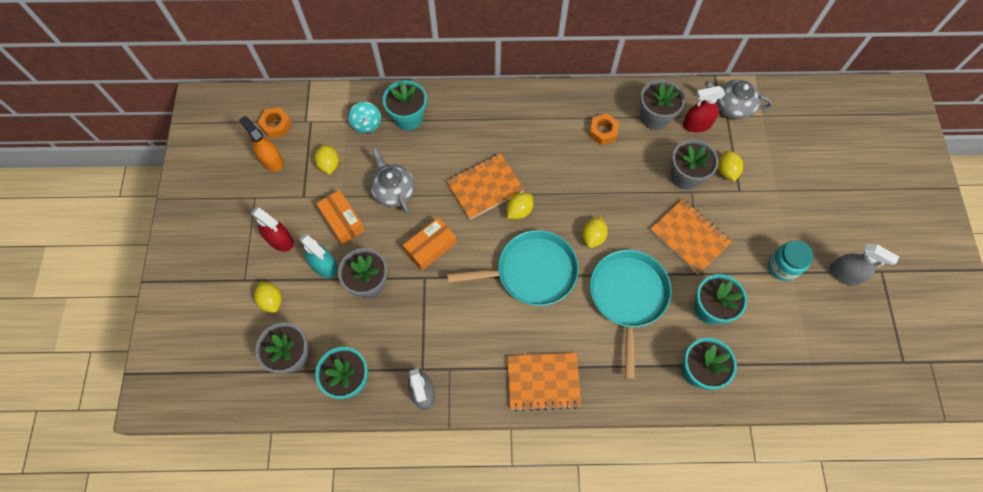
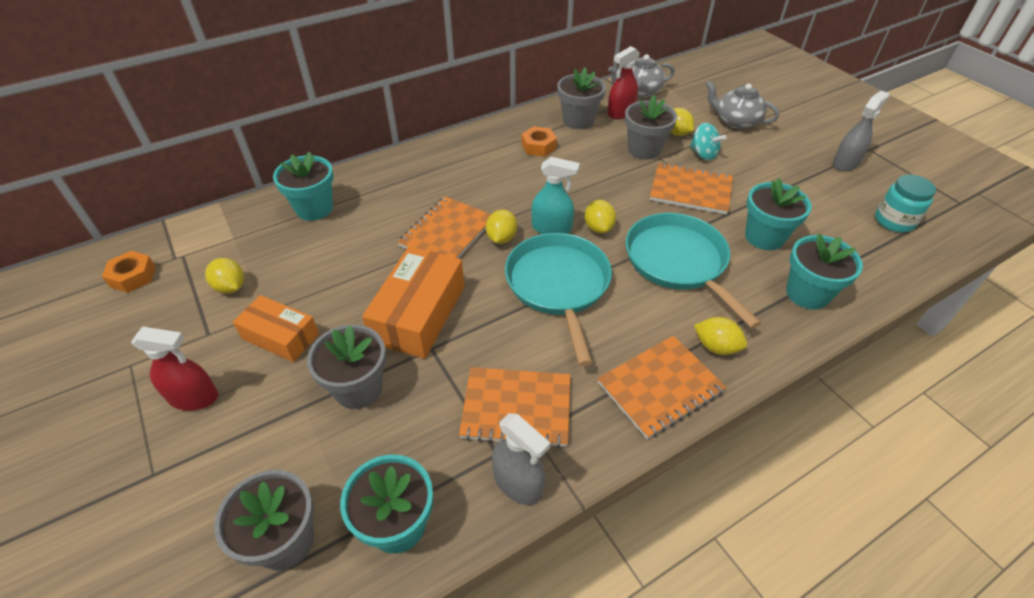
camera: 30 degrees left, 20 degrees down
orange spray bottle [239,116,284,172] -> none
yellow lemon [254,281,282,313] -> yellow lemon moved to [694,317,747,355]
turquoise spray bottle [299,233,338,278] -> turquoise spray bottle moved to [532,157,580,234]
turquoise spinning top [348,102,381,133] -> turquoise spinning top moved to [690,123,726,161]
grey teapot [370,148,415,213] -> grey teapot moved to [706,81,779,129]
orange box [403,217,457,270] -> orange box [362,247,464,359], size x1.54
turquoise pan [447,230,579,306] -> turquoise pan turned 60 degrees counterclockwise [505,233,612,366]
turquoise jar [768,240,813,281] -> turquoise jar moved to [875,174,936,233]
grey spray bottle [829,244,899,286] -> grey spray bottle turned 45 degrees counterclockwise [833,90,890,171]
none -> orange notebook [459,367,571,448]

